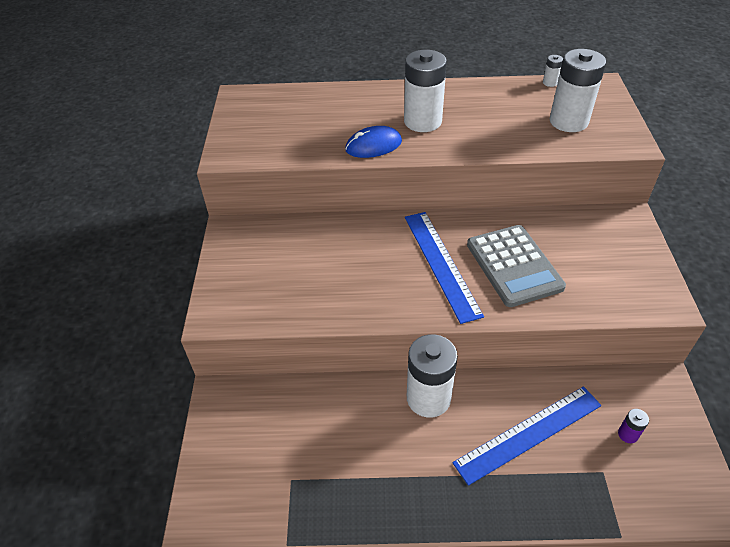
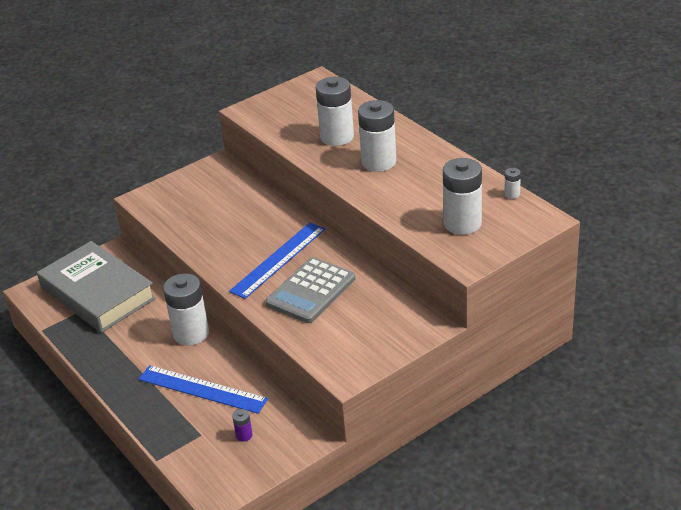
camera: 55 degrees right, 10 degrees down
blue mouse [345,126,402,158] -> none
none -> grey book [37,241,156,333]
none -> white battery [316,77,354,146]

